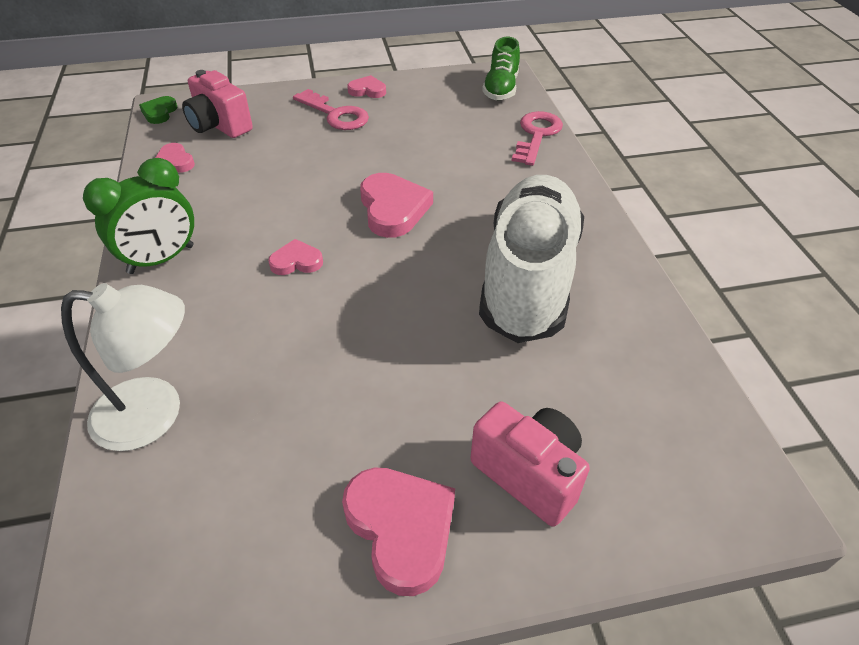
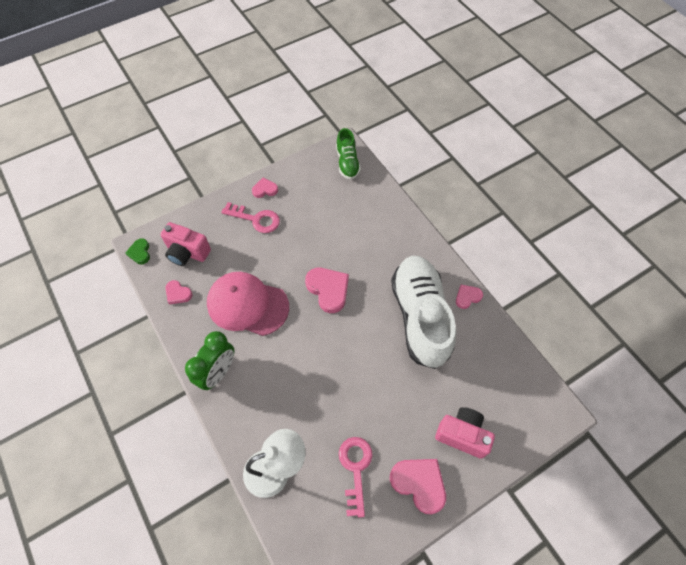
camera: 20 degrees left, 15 degrees up
pink heart [268,239,323,275] -> pink heart moved to [456,285,483,309]
pink key [511,111,563,166] -> pink key moved to [339,437,373,518]
none -> pink cap [207,272,289,336]

